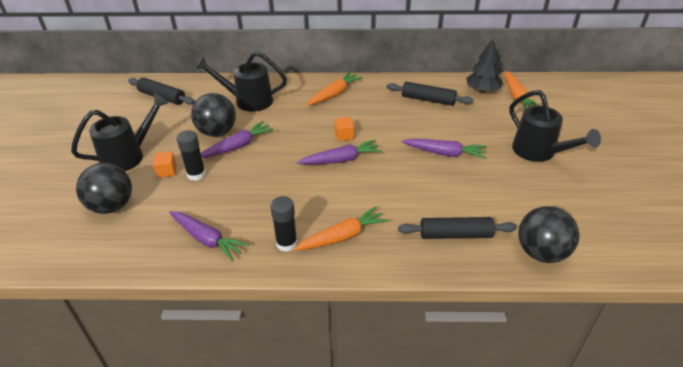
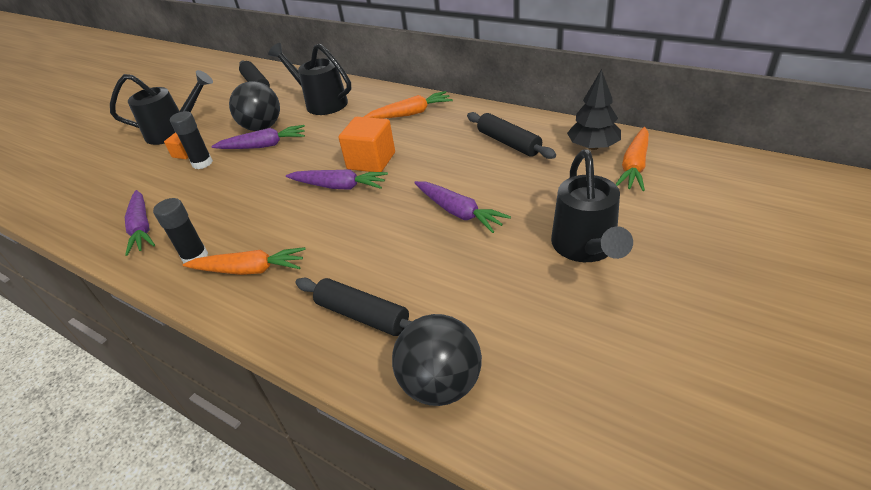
camera: 35 degrees right, 0 degrees up
black ball [76,163,132,214] -> none
orange cube [335,117,354,141] -> orange cube [339,117,395,172], size x1.86

